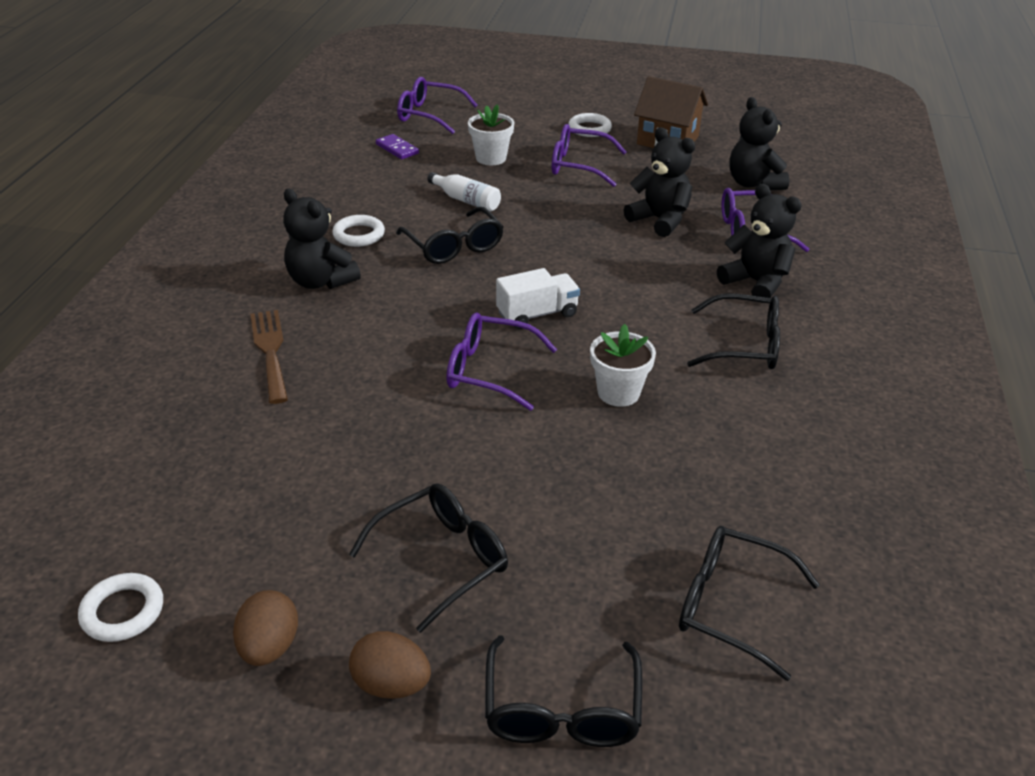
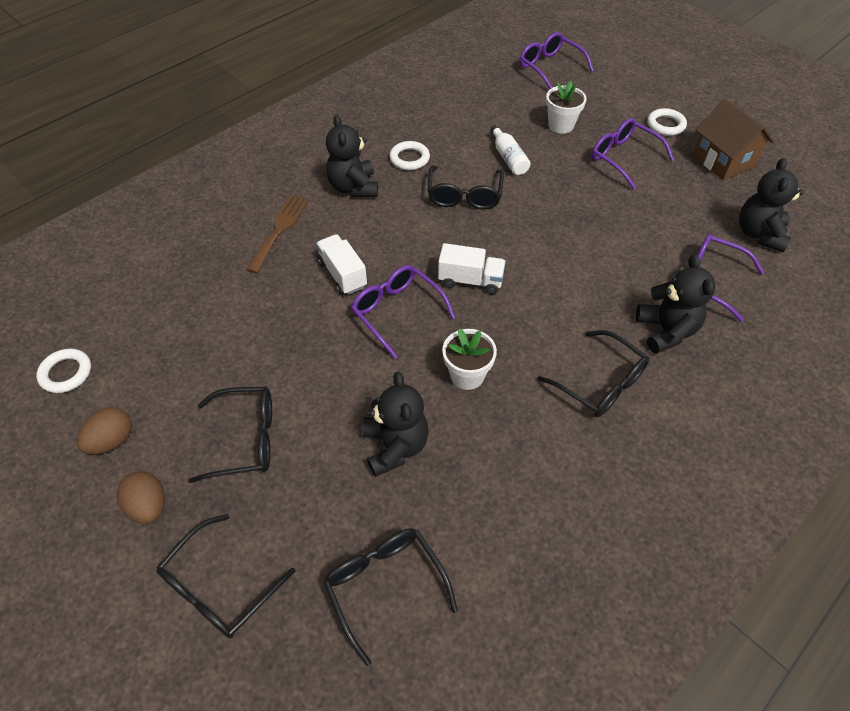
camera: 35 degrees right, 15 degrees up
purple domino [376,134,419,159] -> none
black teddy bear [623,127,695,237] -> black teddy bear moved to [362,372,429,477]
none -> white truck [316,234,367,295]

